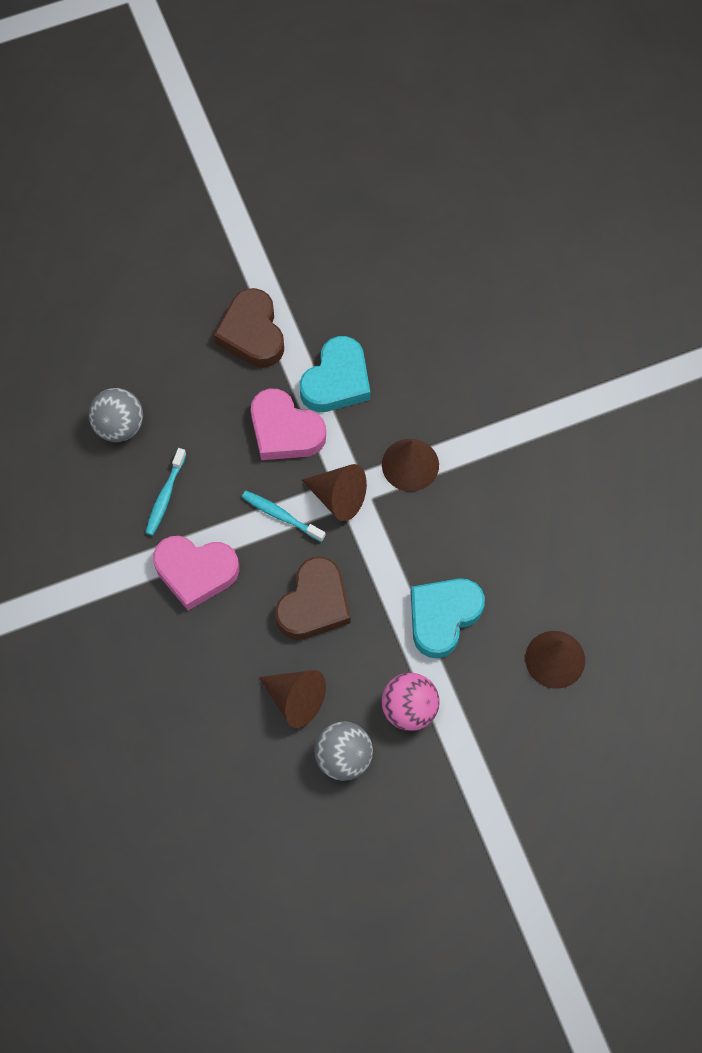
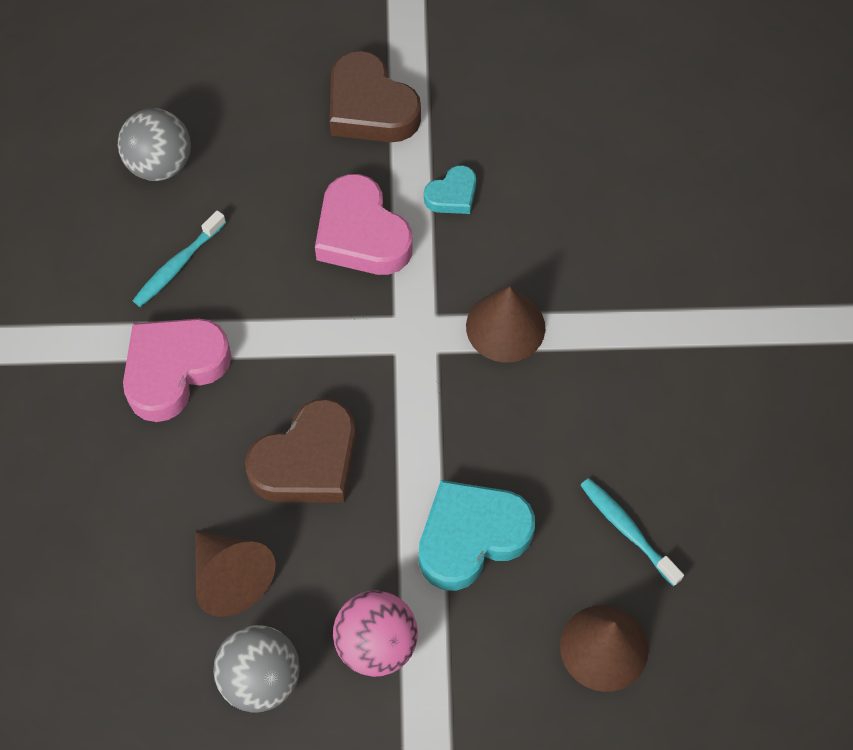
camera: 20 degrees right, 5 degrees down
pink heart [153,536,239,610] -> pink heart turned 105 degrees clockwise [123,319,232,422]
brown heart [214,288,284,367] -> brown heart turned 45 degrees counterclockwise [330,51,421,142]
turquoise toothbrush [242,491,326,542] -> turquoise toothbrush moved to [580,478,684,586]
turquoise heart [300,336,370,412] -> turquoise heart [424,165,476,214], size x0.53
brown cone [302,464,367,521] -> none

